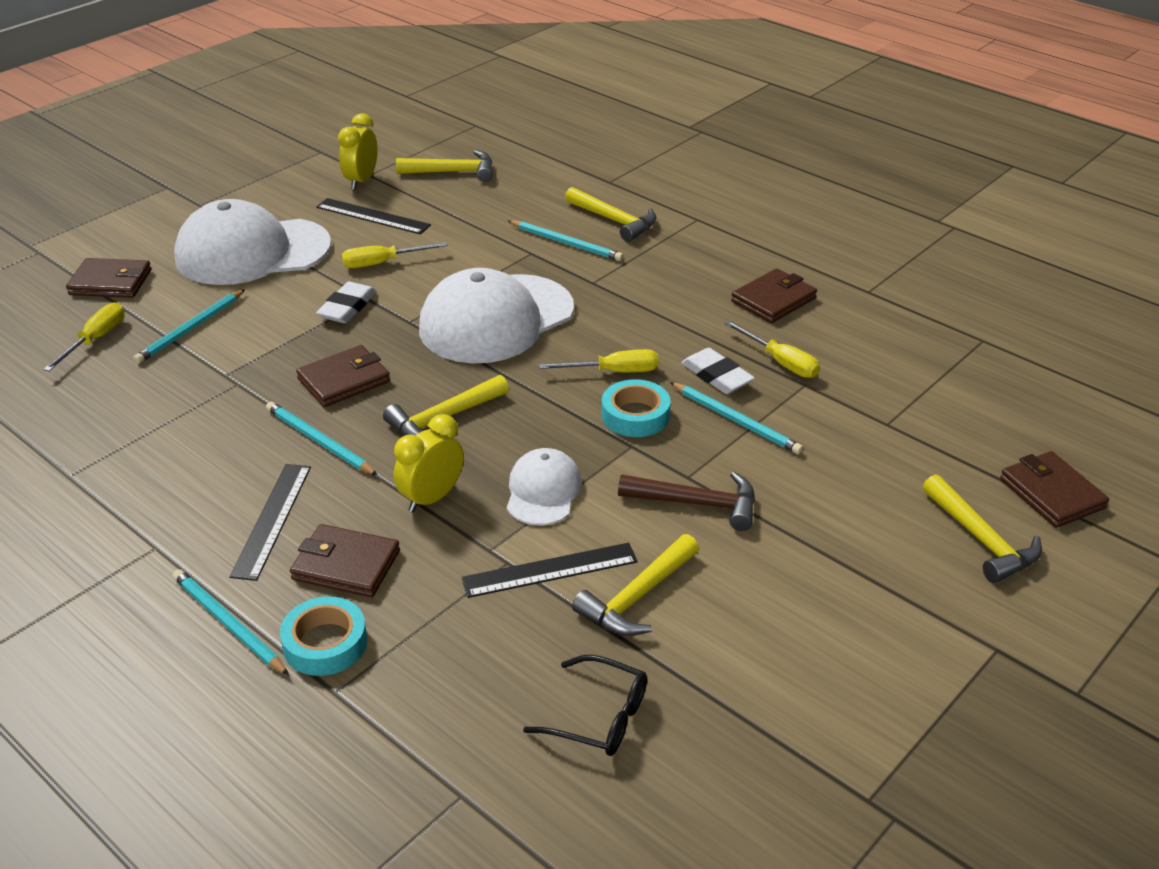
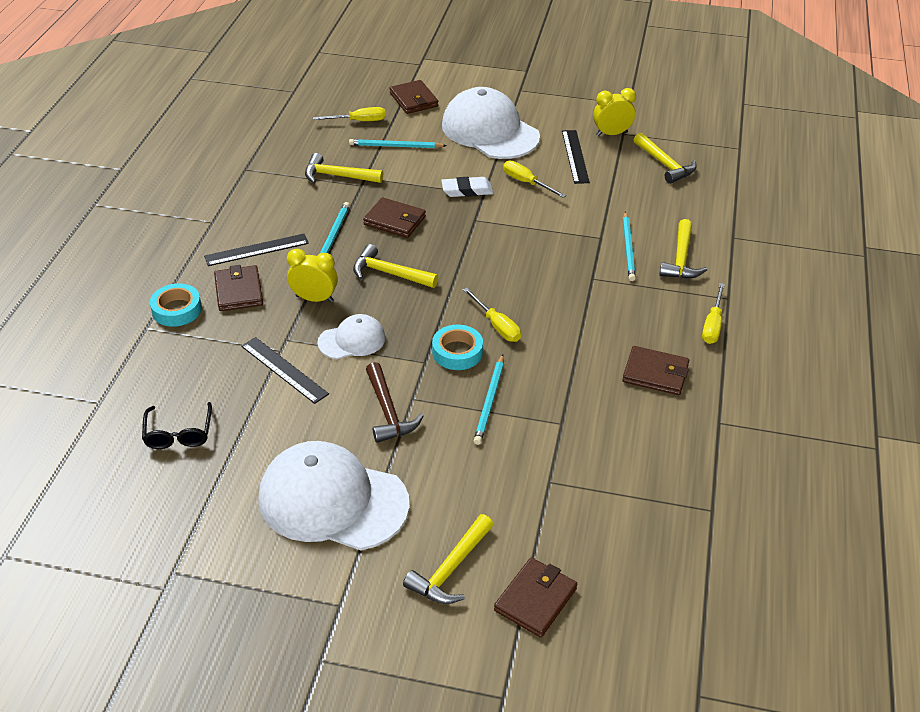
camera: 60 degrees right, 5 degrees up
turquoise pencil [173,569,289,675] -> none
white cap [419,268,574,363] -> white cap moved to [259,441,410,550]
yellow hammer [572,534,699,636] -> yellow hammer moved to [305,153,383,183]
white eraser [681,348,755,394] -> none
yellow screwdriver [724,321,820,378] -> yellow screwdriver moved to [702,283,725,344]

